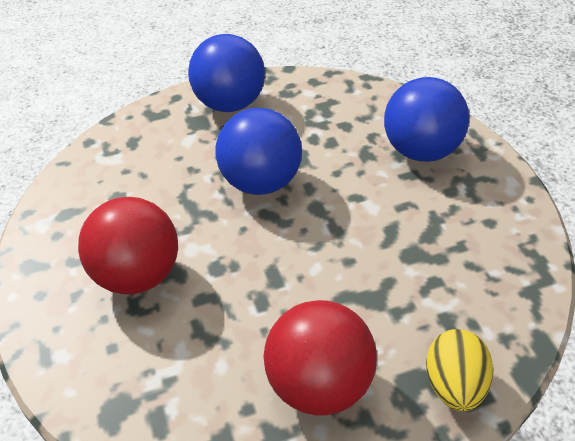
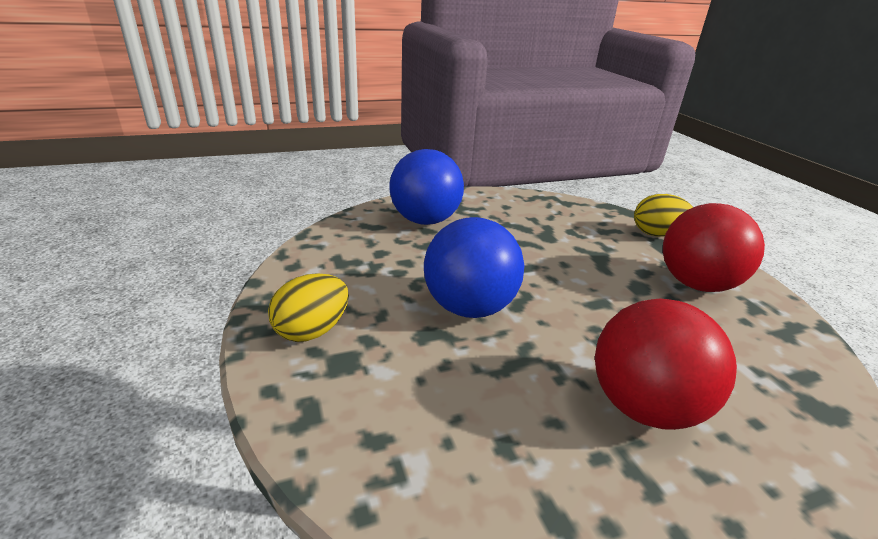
camera: 95 degrees left, 15 degrees down
blue ball [188,34,265,112] -> yellow egg [268,273,349,342]

